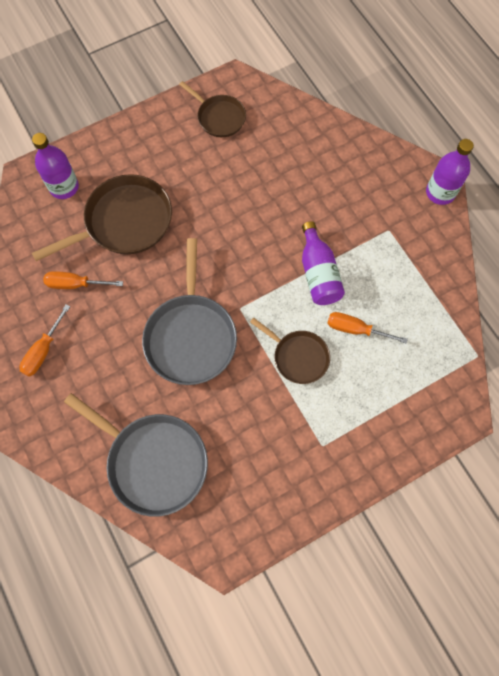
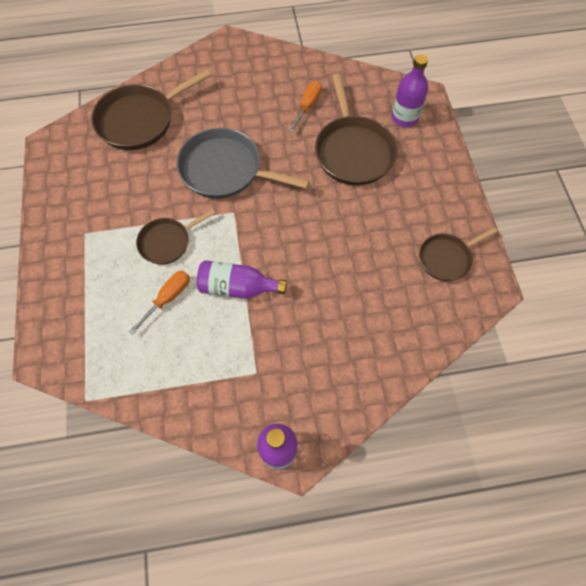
camera: 110 degrees right, 5 degrees down
orange screwdriver [19,304,70,377] -> none
grey pan [64,393,208,517] -> brown pan [91,69,211,150]

